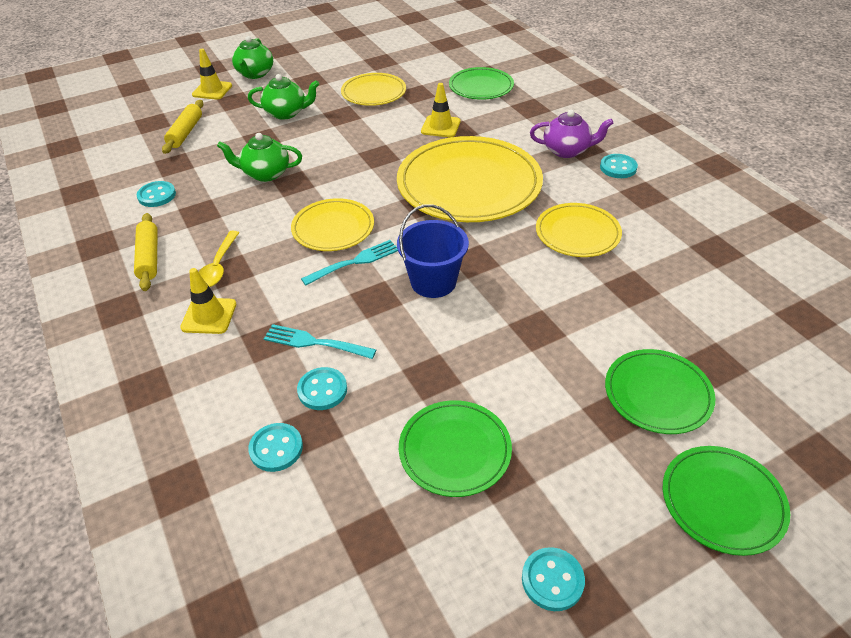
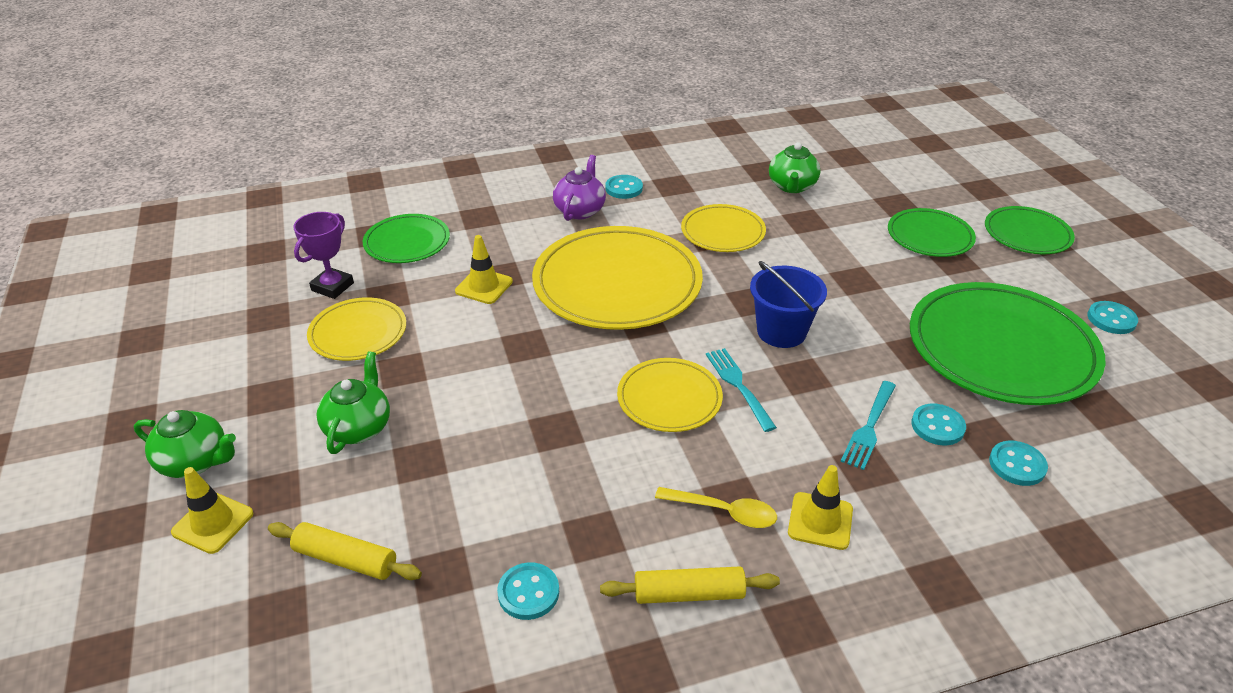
camera: 80 degrees left, 5 degrees down
green teapot [217,133,302,182] -> green teapot moved to [769,142,820,193]
green plate [399,400,512,497] -> green plate [910,282,1105,405], size x1.86
none -> purple trophy [293,212,354,299]

